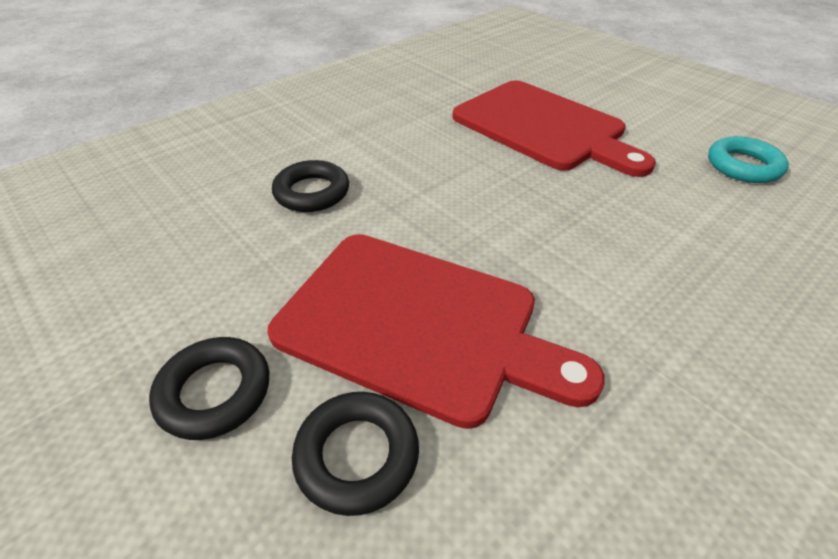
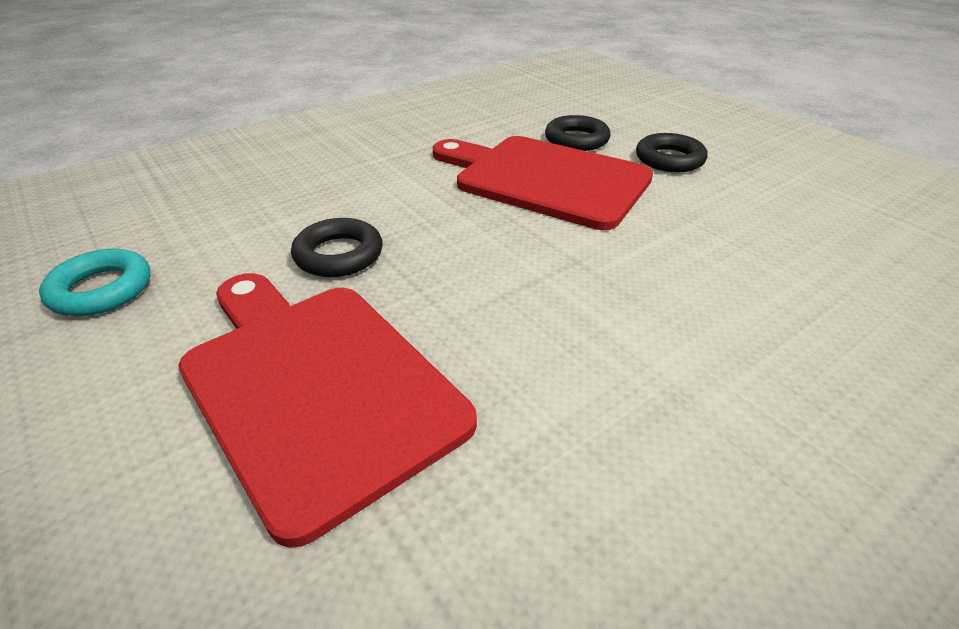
camera: 175 degrees left, 5 degrees down
black ring [272,160,349,212] -> black ring moved to [291,218,383,277]

